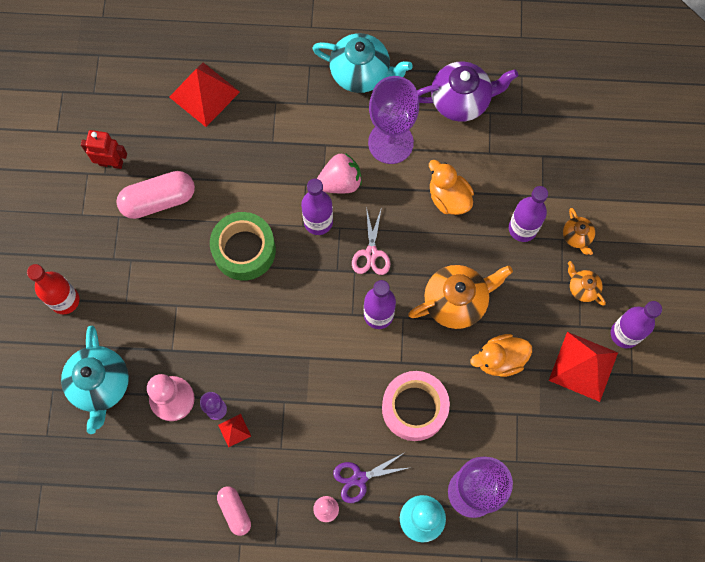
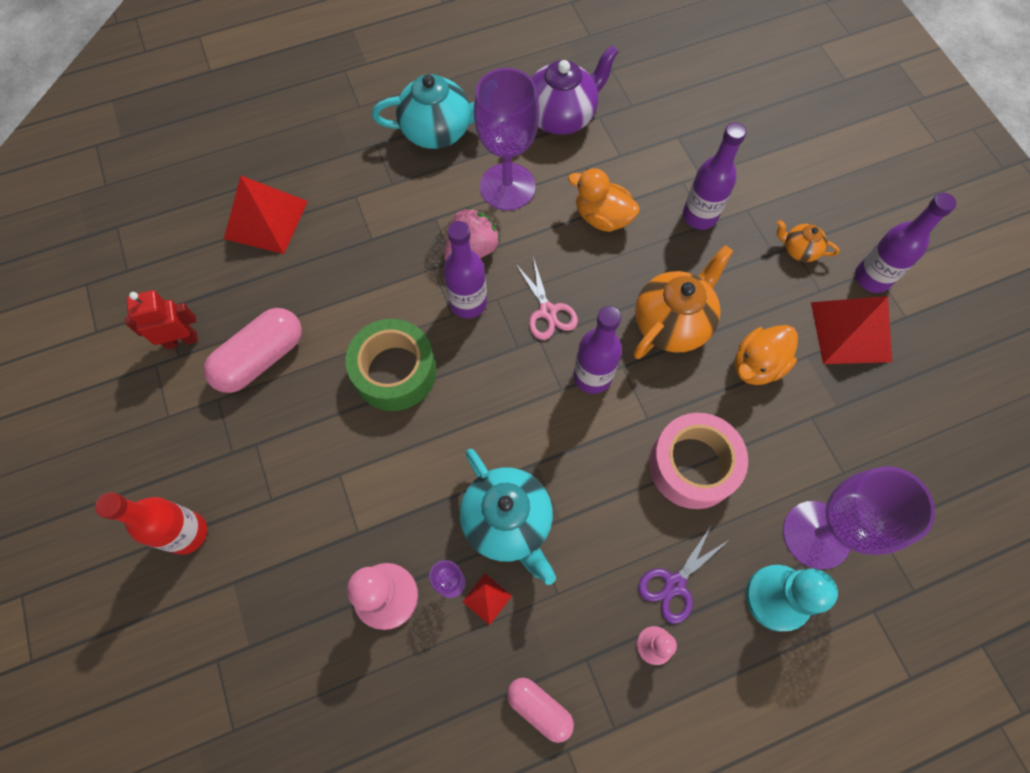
camera: 25 degrees left, 5 degrees down
turquoise teapot [61,326,129,434] -> turquoise teapot moved to [460,449,556,585]
orange teapot [563,208,595,255] -> none

